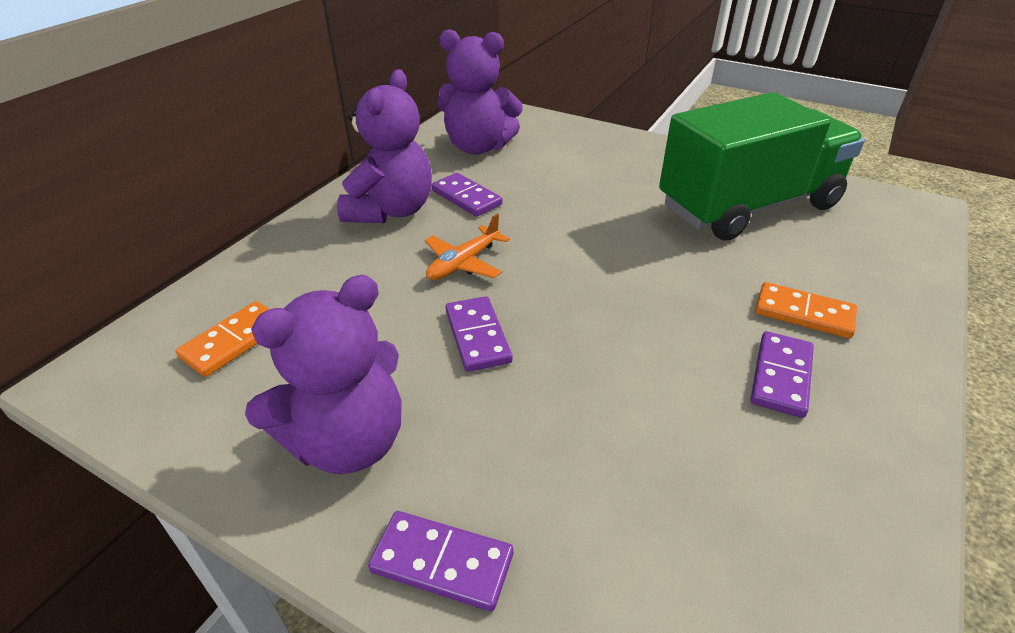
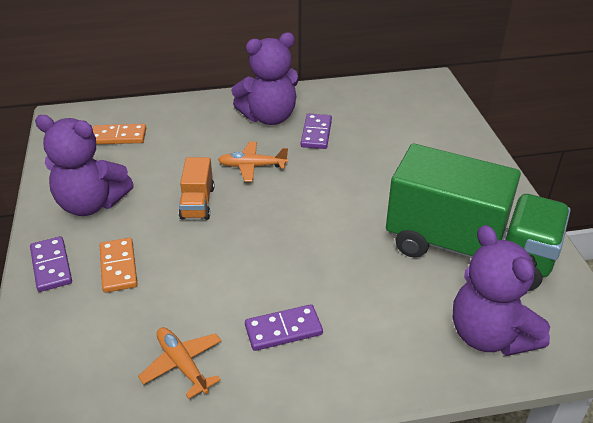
camera: 50 degrees right, 0 degrees up
purple teddy bear [437,29,523,155] -> purple teddy bear moved to [453,225,550,356]
purple domino [446,296,512,372] -> orange truck [179,157,214,220]
orange domino [755,282,857,339] -> orange domino moved to [100,238,137,293]
none -> orange plane [138,327,222,399]

